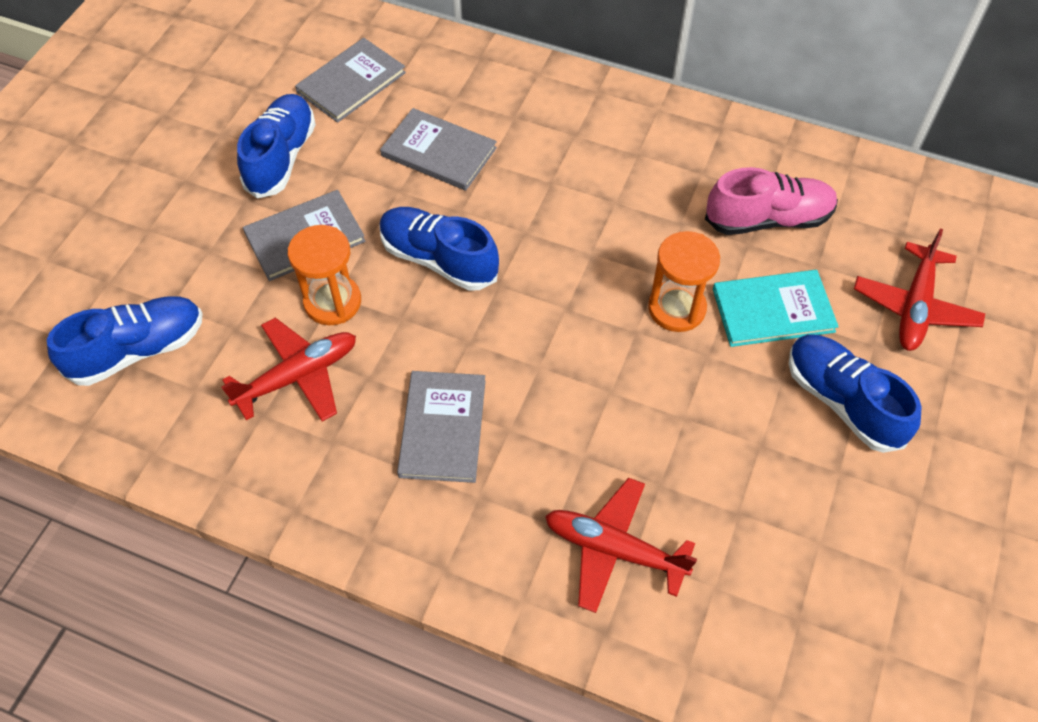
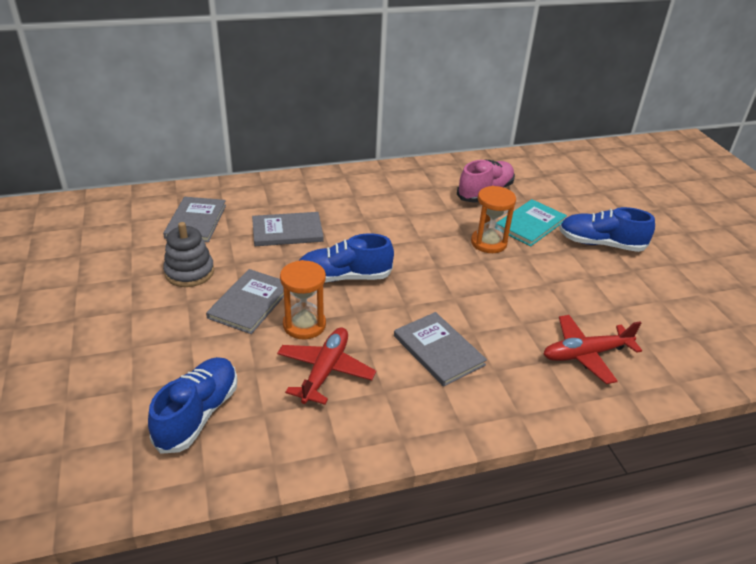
camera: 40 degrees left, 20 degrees down
blue shoe [237,94,316,198] -> grey stacking toy [163,222,214,287]
red plane [854,229,985,351] -> none

